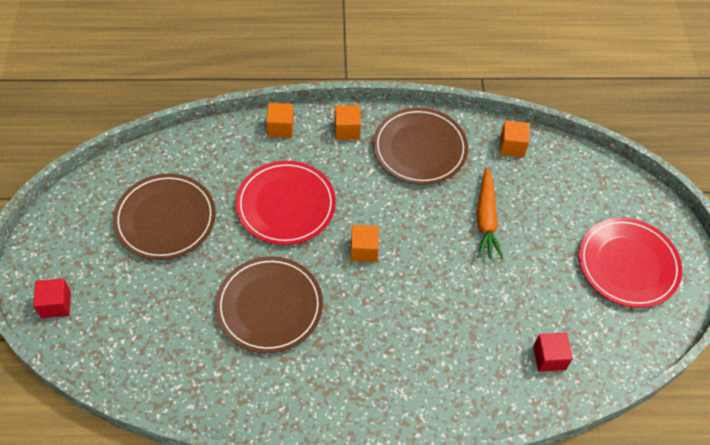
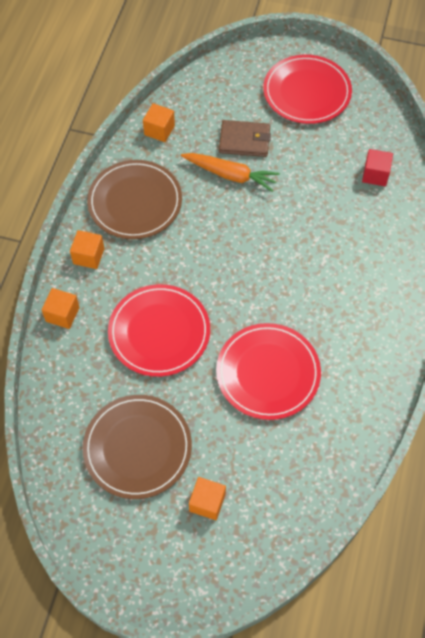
camera: 70 degrees left, 5 degrees up
red cube [33,278,71,318] -> none
brown plate [215,256,323,353] -> red plate [216,323,321,420]
orange cube [350,225,379,262] -> orange cube moved to [189,477,226,520]
none -> brown wallet [219,120,271,157]

